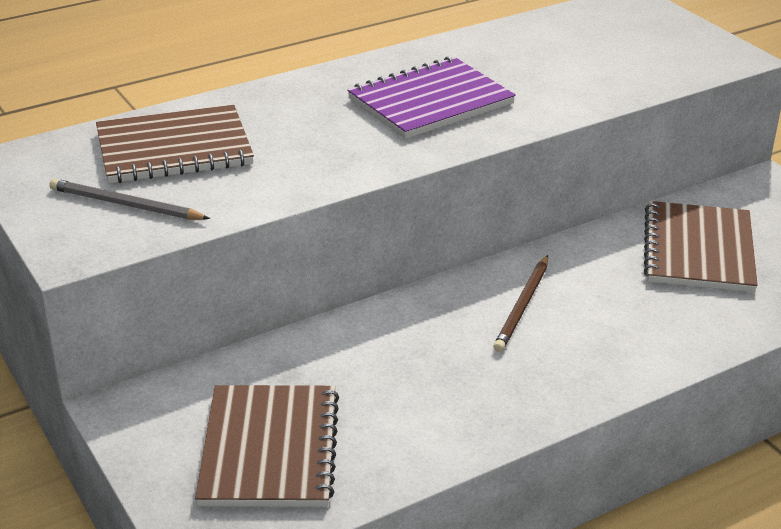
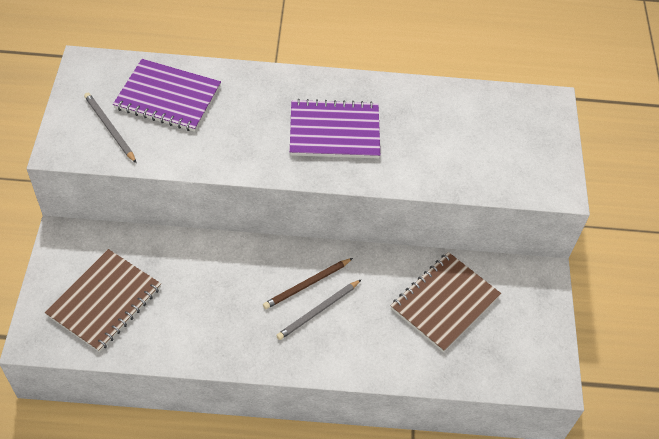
camera: 30 degrees right, 20 degrees up
brown notebook [96,105,254,183] -> purple notebook [113,59,221,132]
none -> grey pencil [276,279,362,340]

